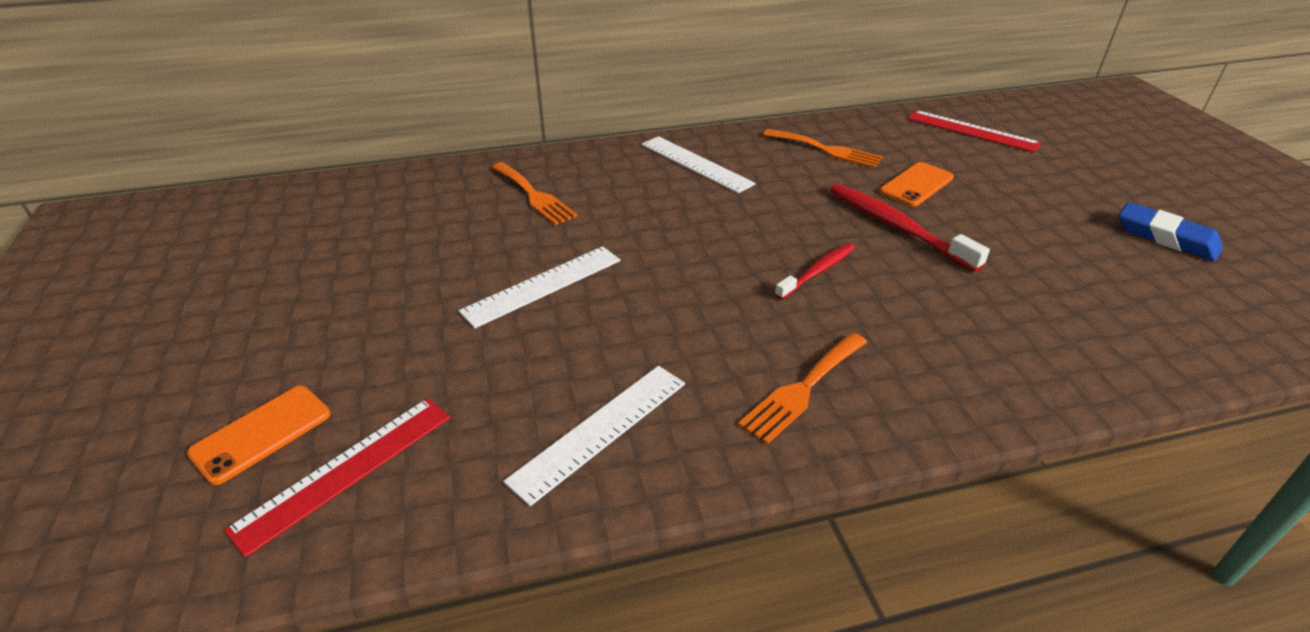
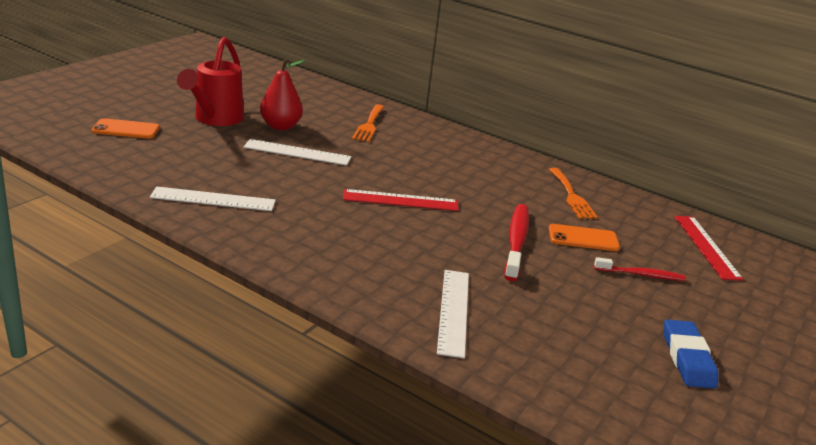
camera: 45 degrees right, 10 degrees down
red ruler [224,398,451,558] -> red ruler moved to [343,189,459,211]
white ruler [641,136,756,193] -> white ruler moved to [437,270,469,358]
orange fork [738,333,867,444] -> none
red toothbrush [775,243,855,300] -> red toothbrush moved to [594,257,686,281]
none -> red watering can [177,37,244,126]
none -> red pear [260,58,305,130]

